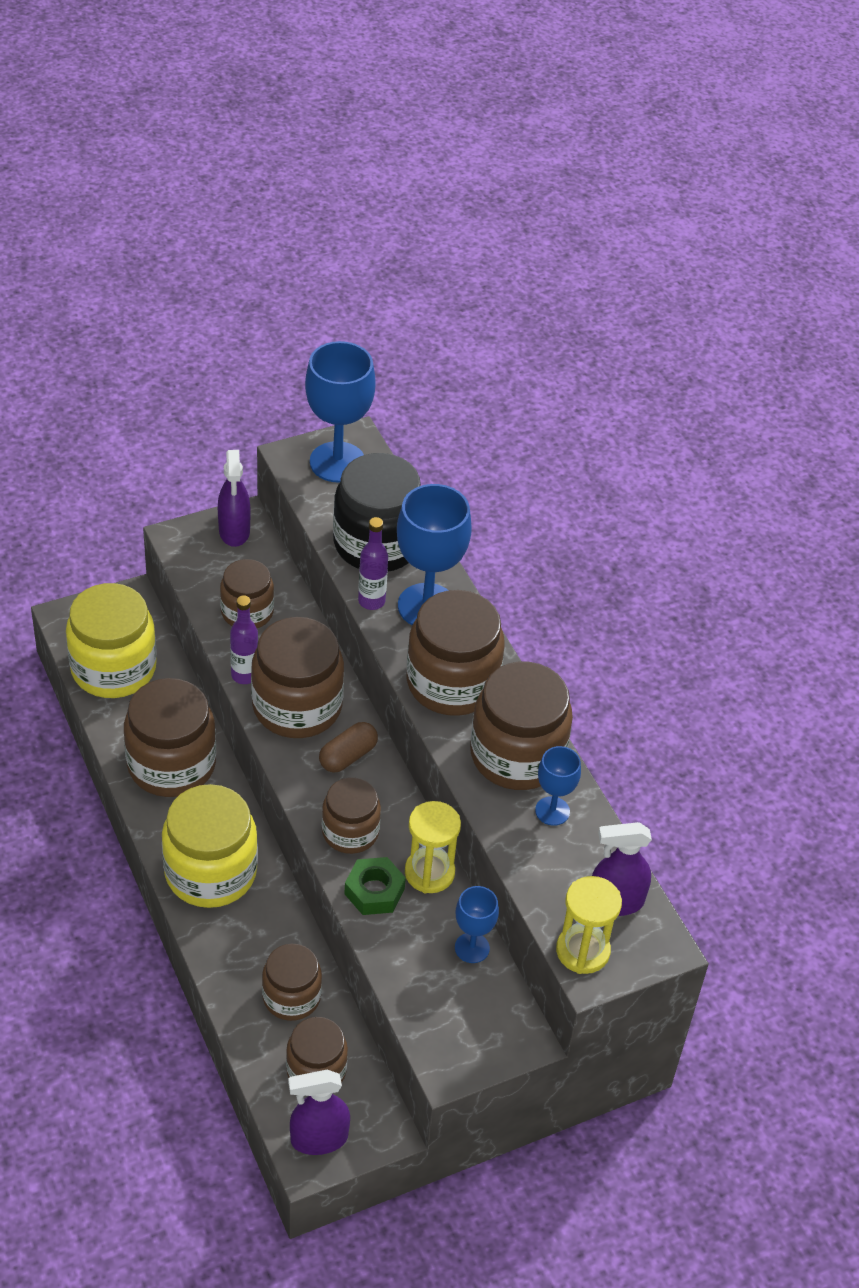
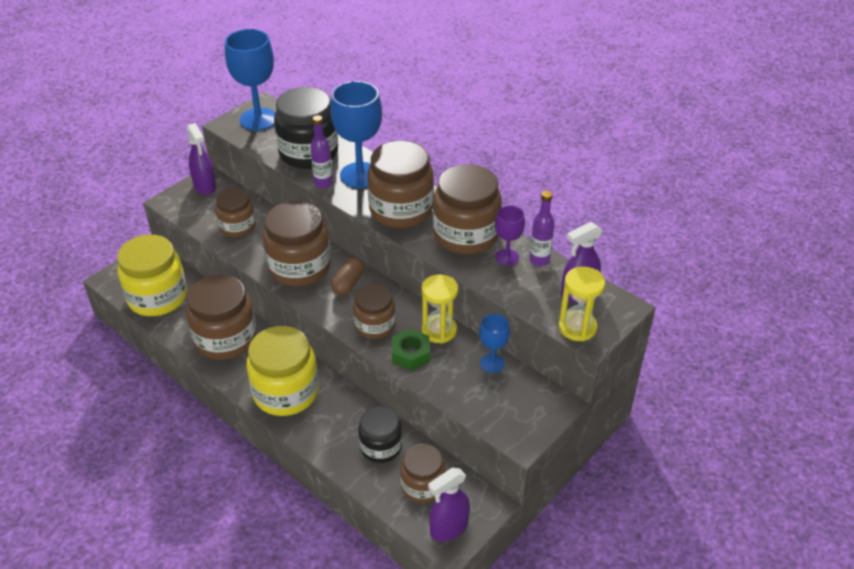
camera: 20 degrees left, 5 degrees down
purple bottle [230,595,258,684] -> purple bottle moved to [529,191,554,266]
brown jar [262,944,322,1021] -> black jar [359,406,402,463]
blue goblet [535,746,581,826] -> purple goblet [495,206,525,266]

